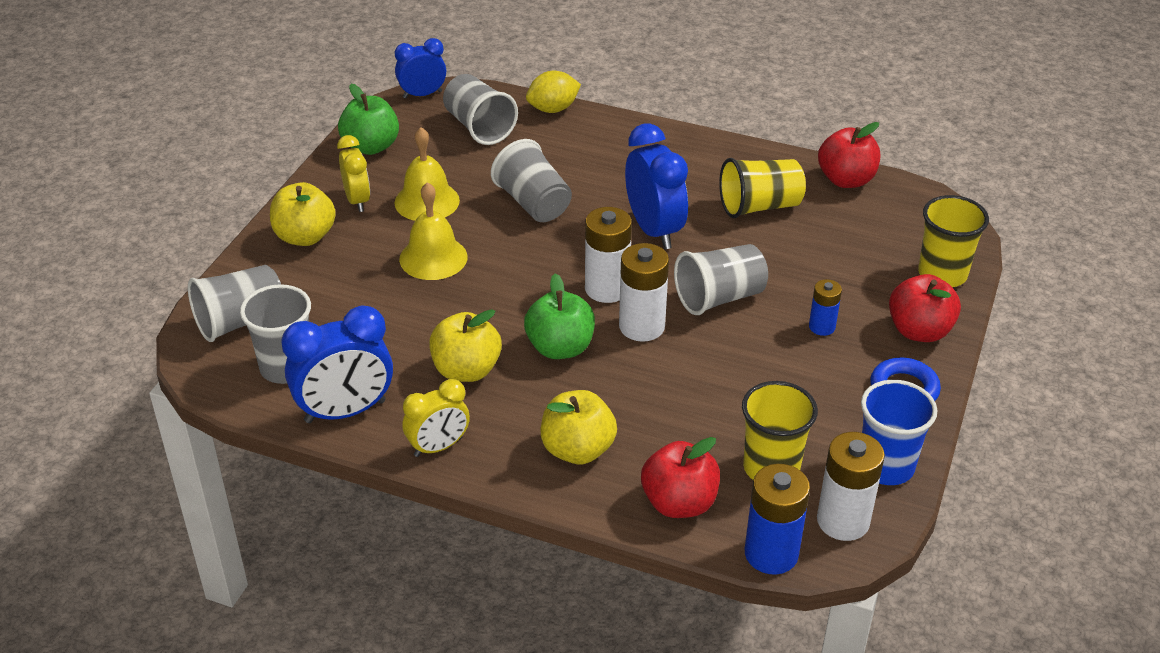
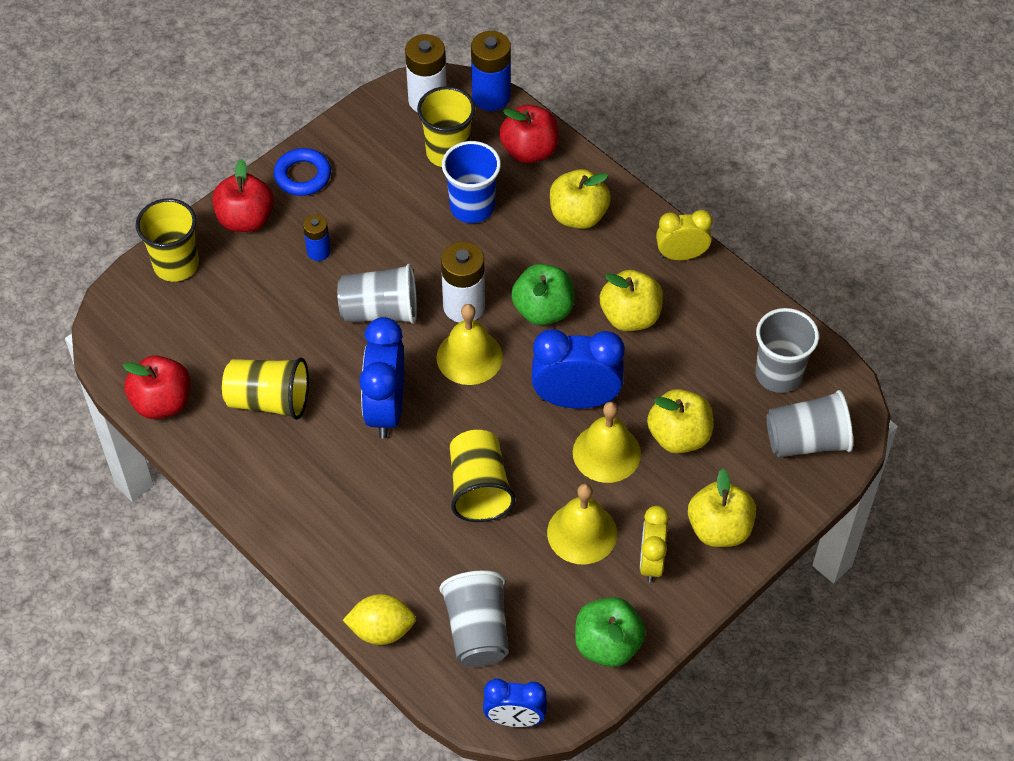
camera: 155 degrees left, 15 degrees up
blue clock [281,305,393,423] -> blue clock moved to [532,329,625,409]
grey cup [491,139,572,222] -> yellow cup [450,430,515,522]
white battery [585,207,632,303] -> yellow bell [436,304,503,385]
blue cup [861,380,938,485] -> blue cup moved to [442,141,501,223]
none -> yellow apple [647,389,713,454]

